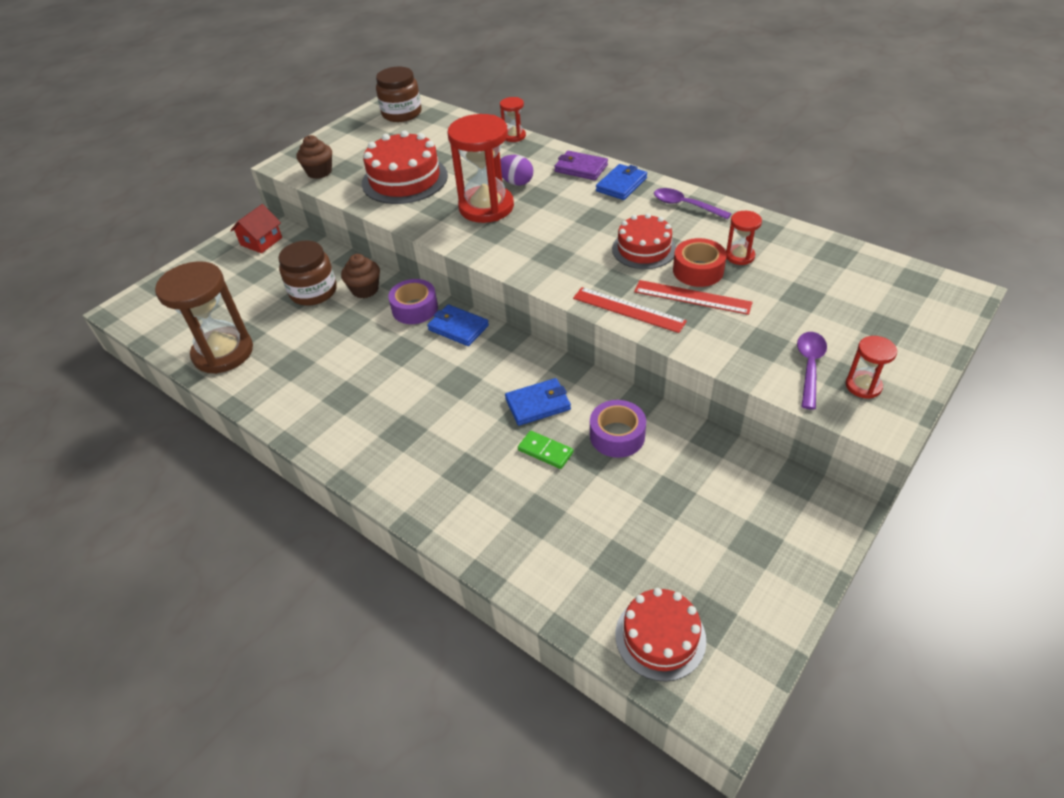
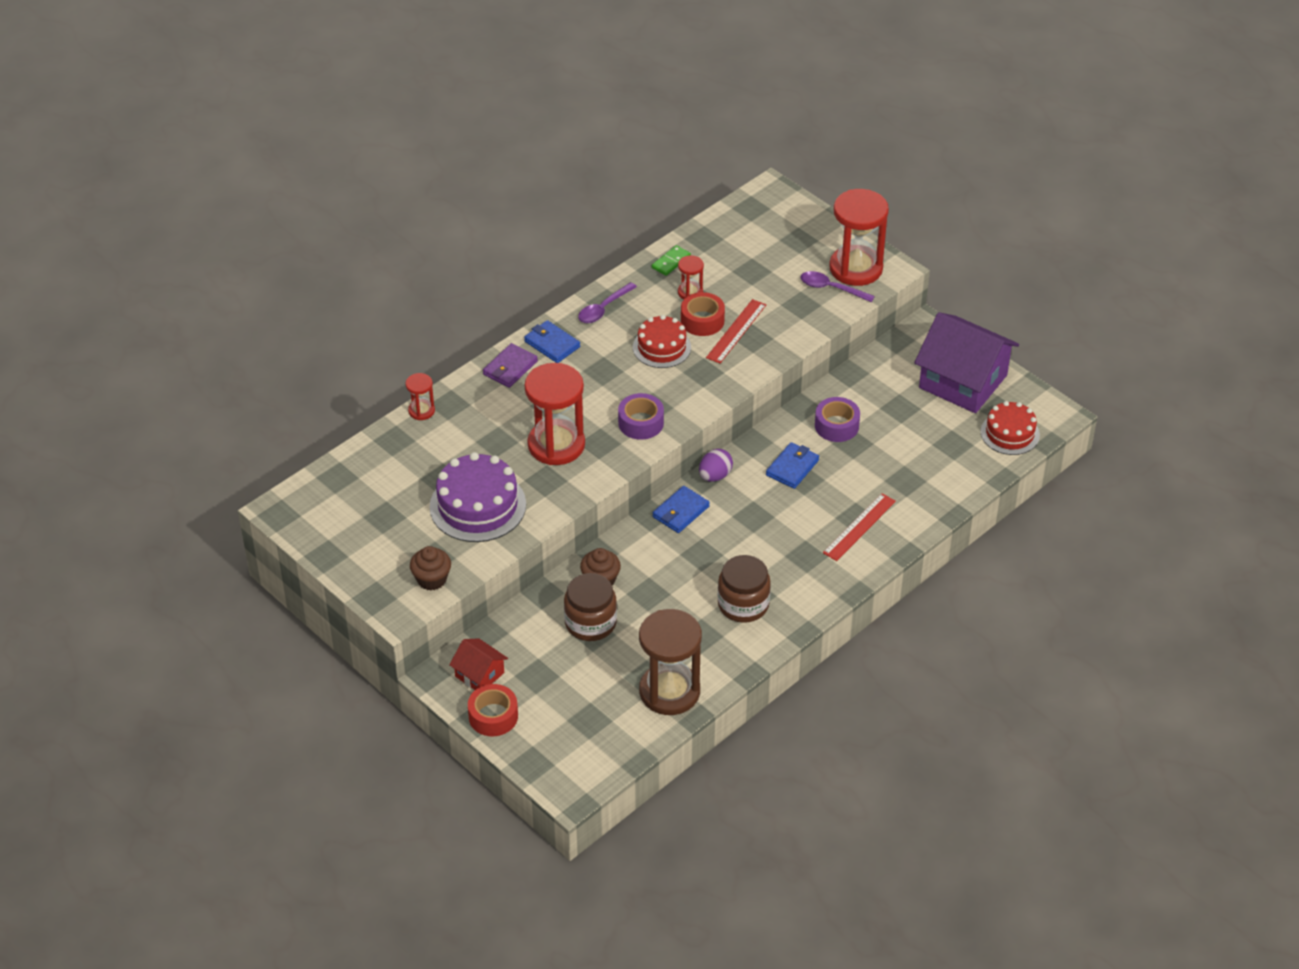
camera: 85 degrees left, 0 degrees up
red cake [362,130,448,204] -> purple cake [430,452,526,542]
brown jar [376,67,422,122] -> brown jar moved to [718,555,771,623]
purple tape [388,279,438,324] -> purple tape moved to [618,393,664,440]
purple egg [500,155,533,186] -> purple egg moved to [699,449,733,482]
blue wallet [505,378,571,426] -> blue wallet turned 45 degrees clockwise [766,442,819,489]
green domino [518,431,573,469] -> green domino moved to [652,245,691,276]
red ruler [573,287,687,333] -> red ruler moved to [823,493,896,561]
red hourglass [846,336,897,399] -> red hourglass [829,189,889,286], size x2.13
none -> red tape [468,684,518,736]
none -> purple house [914,312,1019,413]

